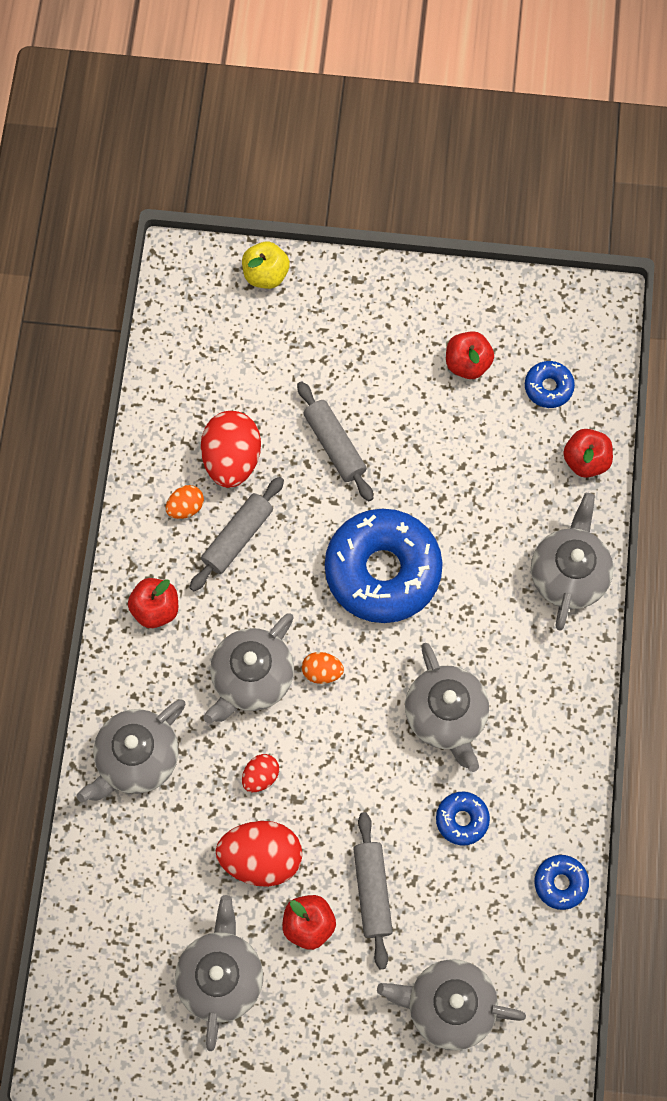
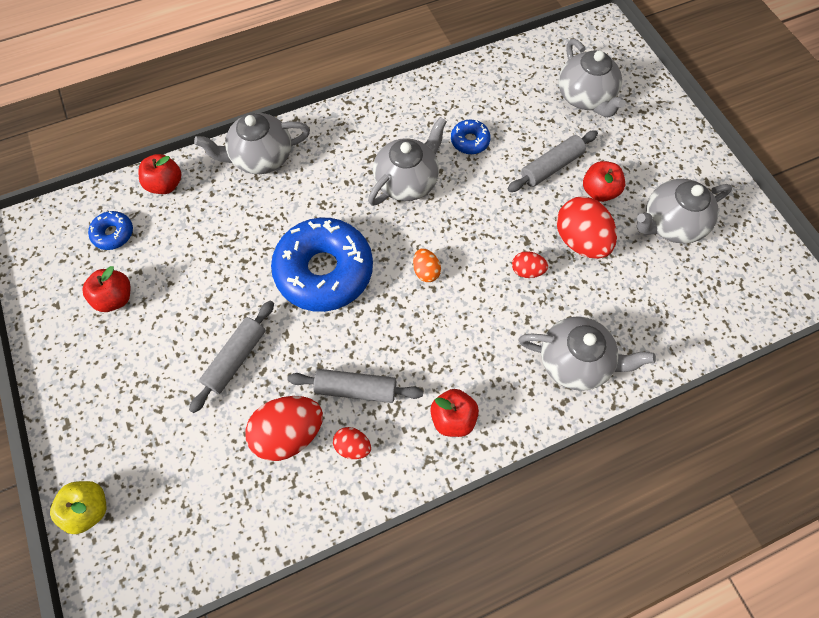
camera: 120 degrees left, 5 degrees down
orange egg [166,485,204,519] -> red egg [333,427,371,459]
grey teapot [204,614,294,724] -> none
blue donut [535,855,589,910] -> none

